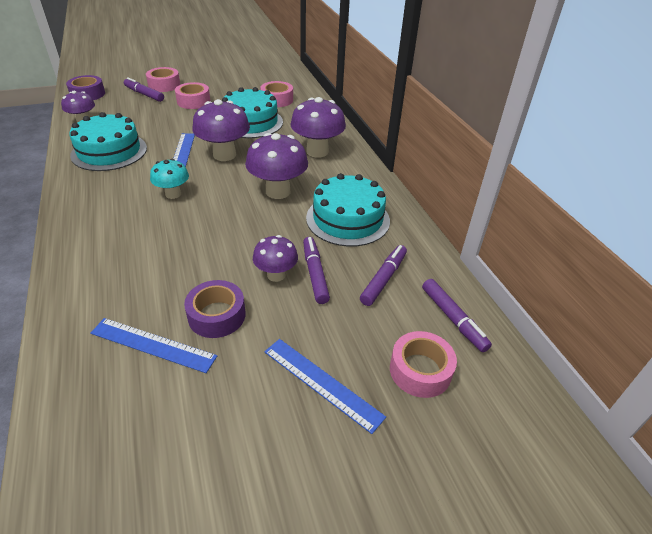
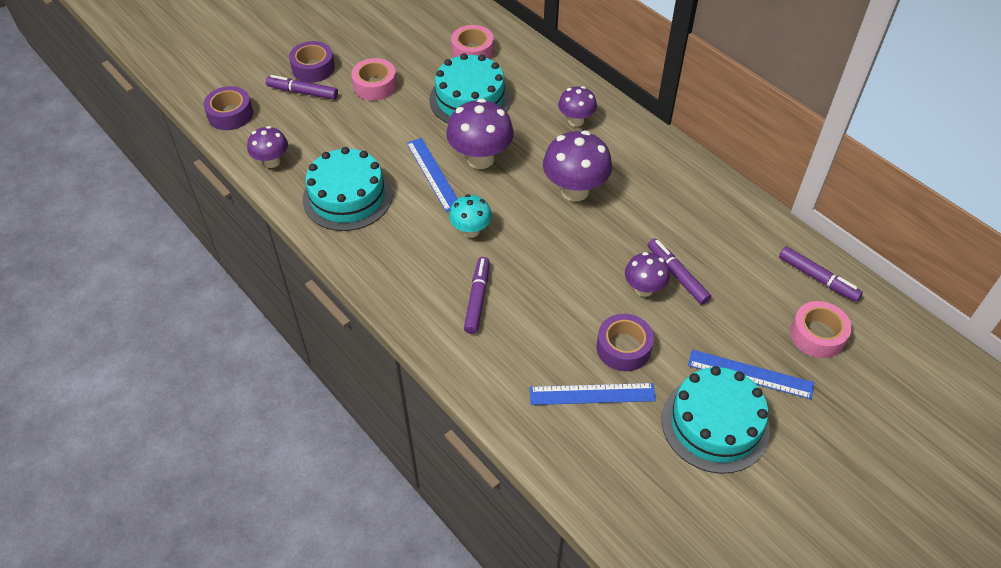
camera: 20 degrees left, 10 degrees up
pink tape [146,67,181,92] -> purple tape [289,41,335,83]
purple mushroom [290,97,346,158] -> purple mushroom [558,86,597,127], size x0.60
turquoise cake [306,173,390,247] -> turquoise cake moved to [662,366,770,474]
purple marker [360,245,407,306] -> purple marker moved to [464,257,490,334]

